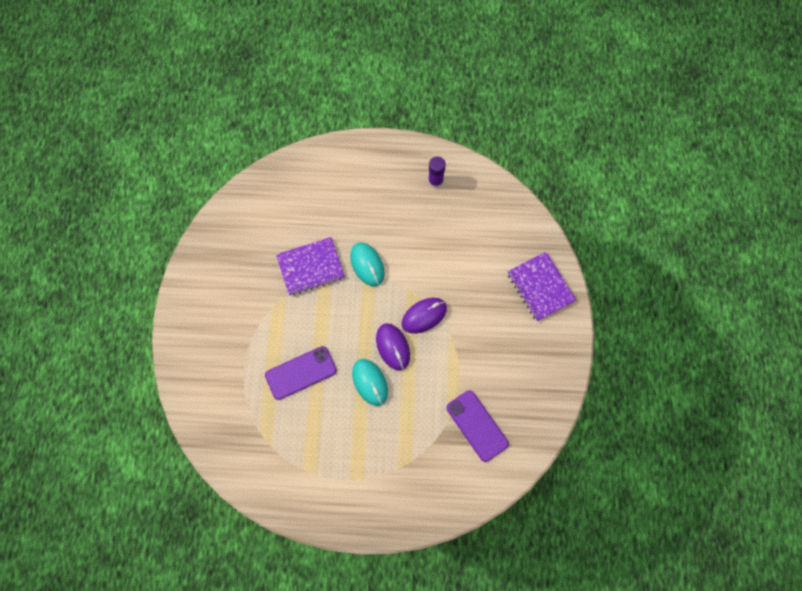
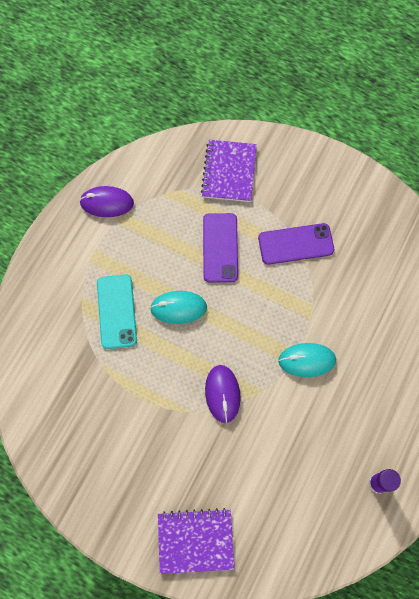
camera: 115 degrees right, 0 degrees up
purple notebook [276,237,345,296] -> purple notebook moved to [201,140,257,202]
purple mouse [376,323,410,371] -> purple mouse moved to [79,186,134,217]
purple phone [446,390,509,462] -> purple phone moved to [258,223,334,265]
none -> turquoise phone [97,274,137,349]

